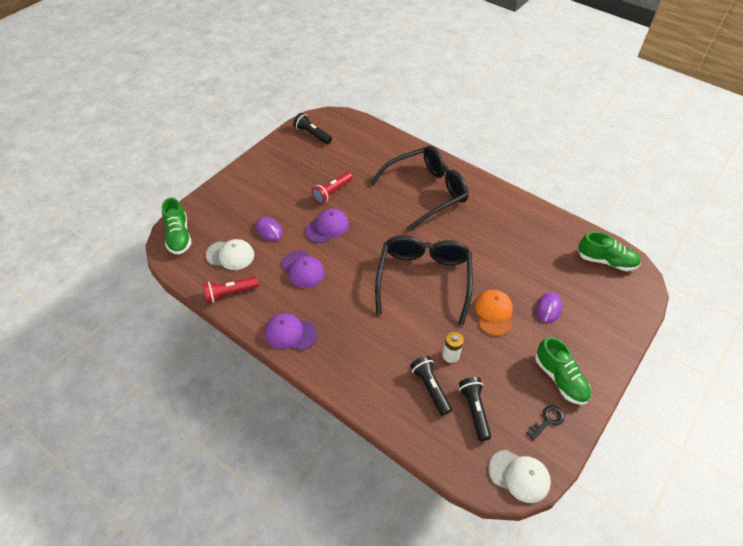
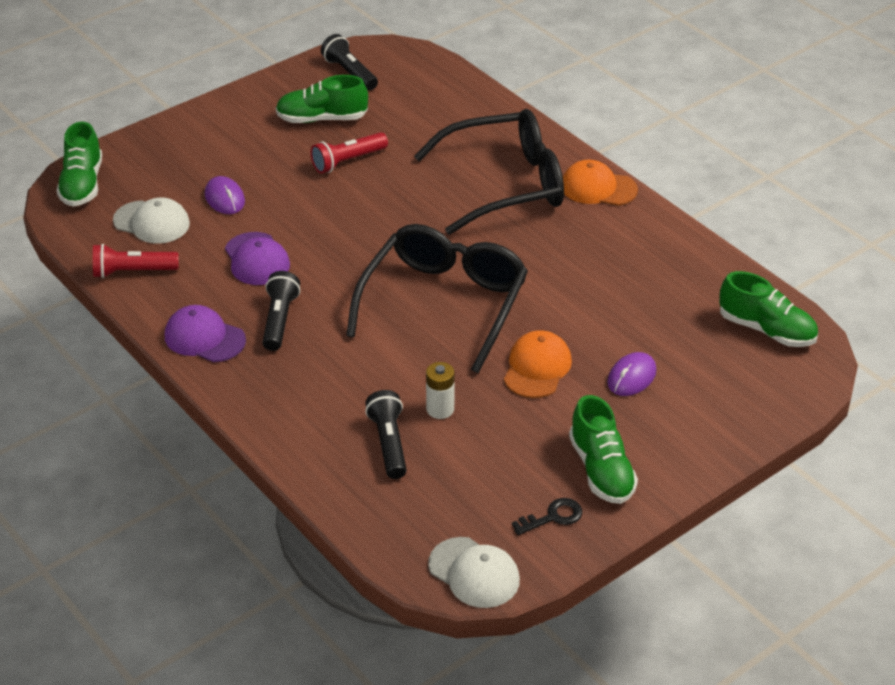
camera: 15 degrees right, 10 degrees down
purple cap [305,209,349,243] -> none
black flashlight [459,377,491,441] -> black flashlight moved to [262,271,300,351]
none -> green shoe [276,75,368,123]
none -> orange cap [563,160,638,206]

